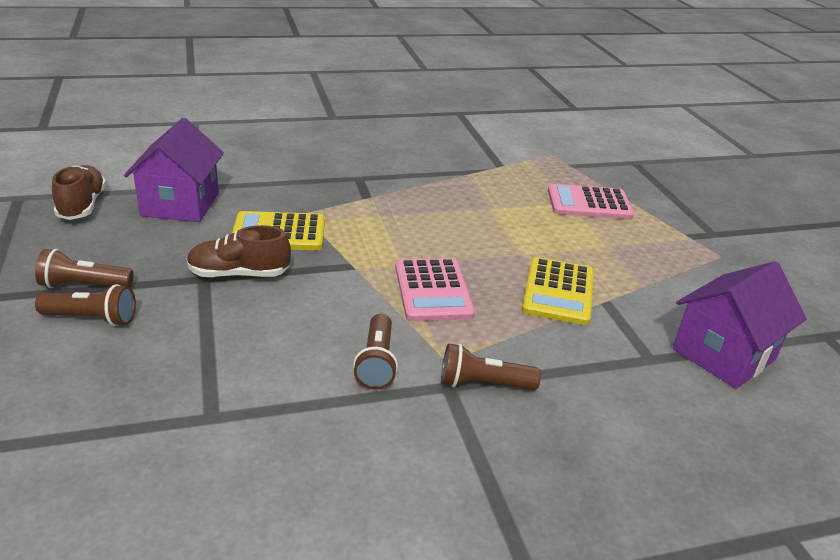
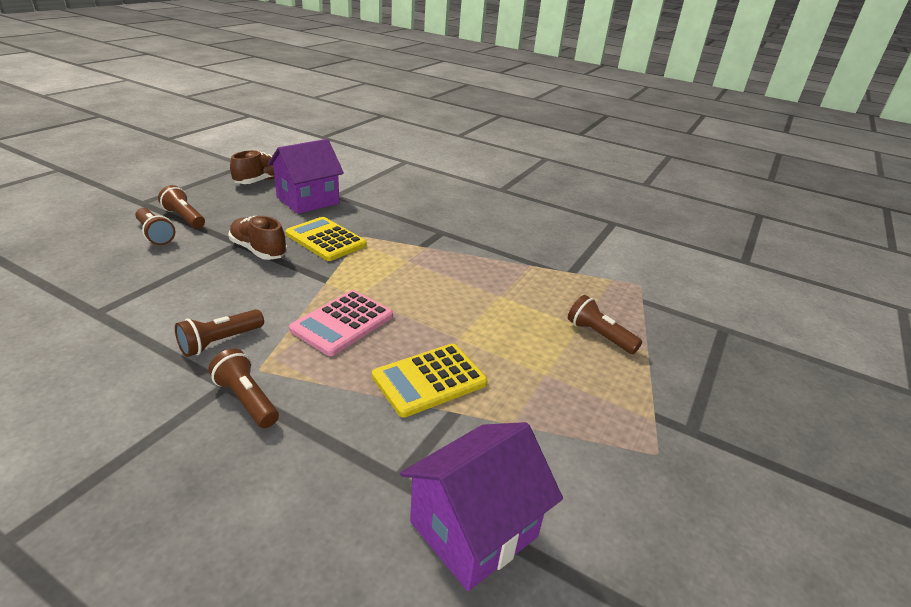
camera: 45 degrees right, 0 degrees up
pink calculator [548,184,634,219] -> brown flashlight [568,295,642,354]
purple house [673,261,807,389] -> purple house turned 45 degrees counterclockwise [400,422,563,591]

